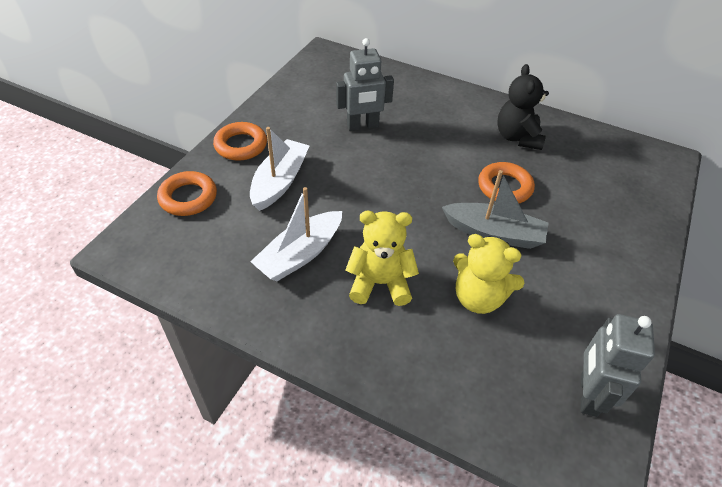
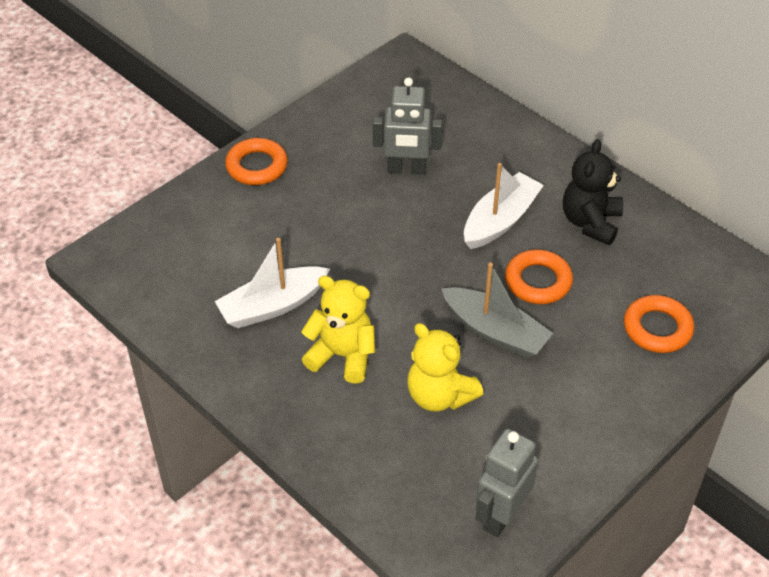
camera: 20 degrees right, 0 degrees up
orange ring [157,171,217,216] -> orange ring moved to [624,295,694,353]
white boat [250,127,310,211] -> white boat moved to [464,163,544,249]

